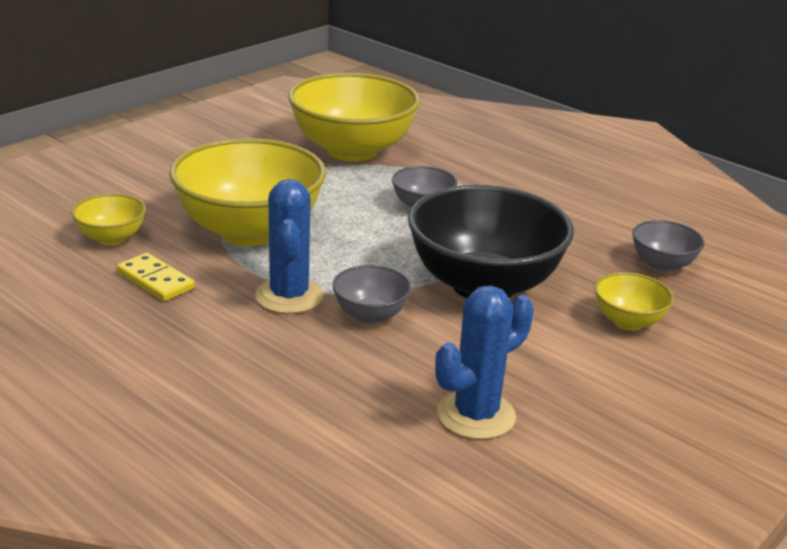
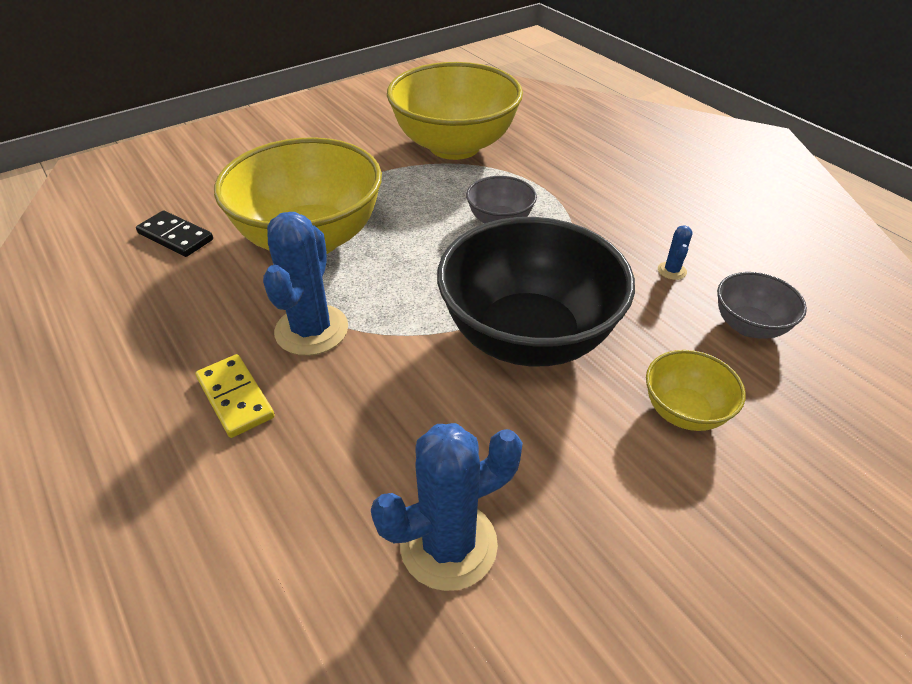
camera: 15 degrees right, 15 degrees up
yellow bowl [72,194,146,245] -> black domino [136,210,213,257]
yellow domino [117,253,195,301] -> yellow domino moved to [195,354,275,438]
grey bowl [332,265,412,324] -> none
none -> blue cactus [658,225,693,280]

